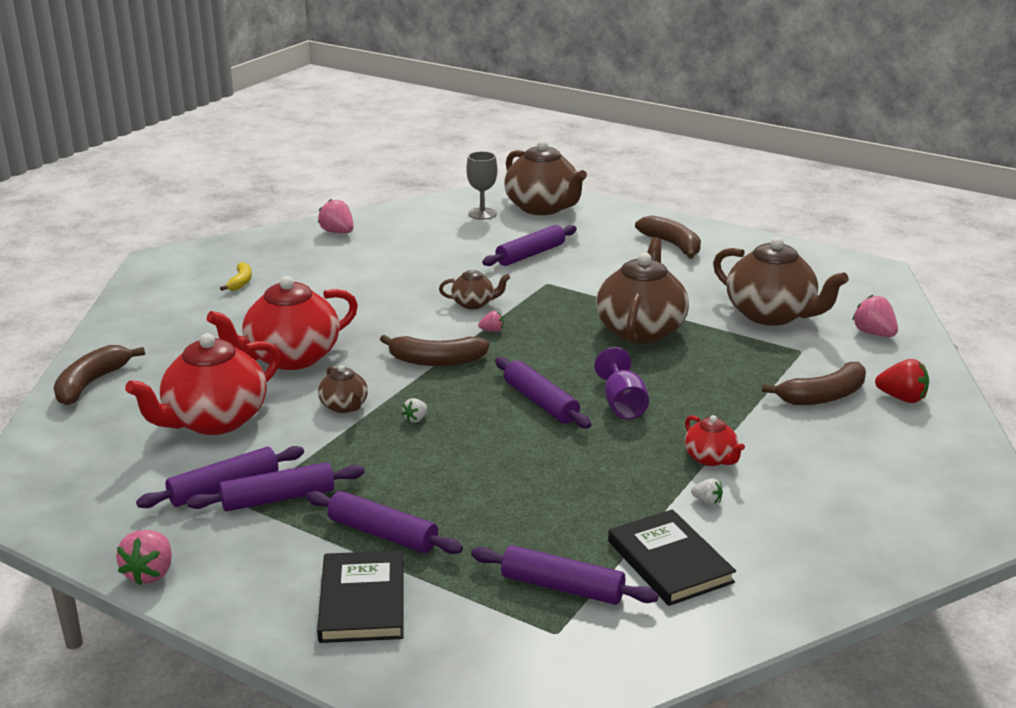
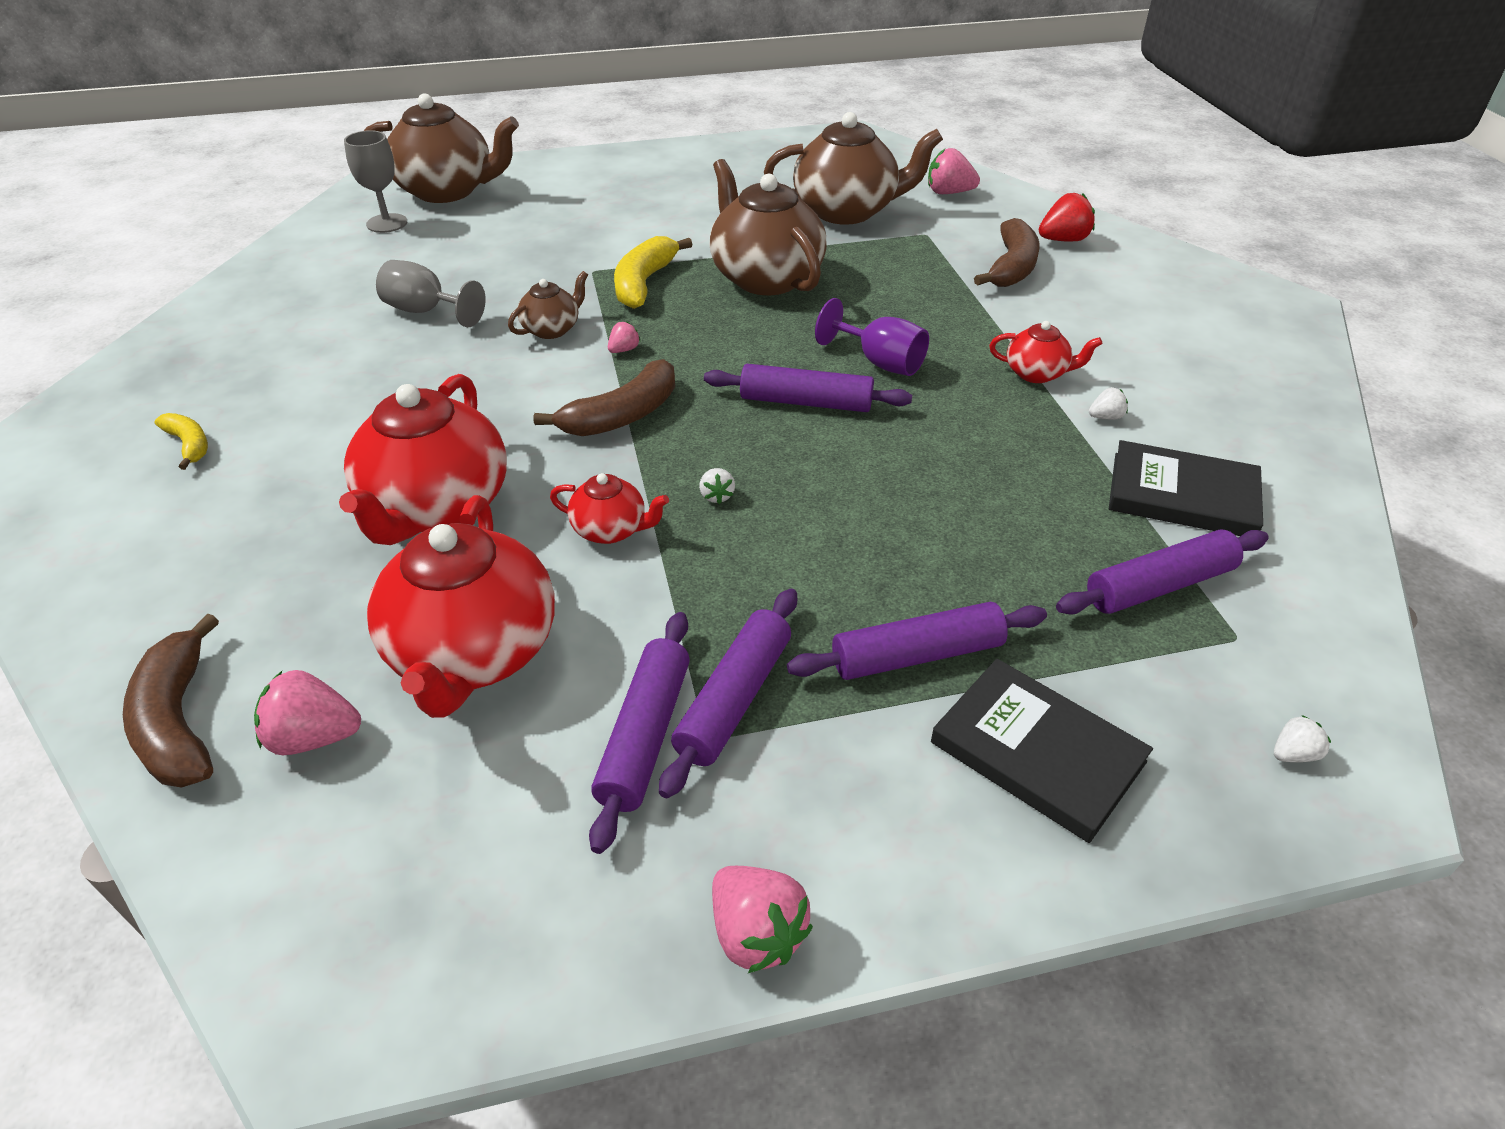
camera: 45 degrees left, 15 degrees up
pink strawberry [318,199,353,233] -> pink strawberry moved to [254,670,361,755]
brown teapot [318,365,368,413] -> red teapot [550,473,669,544]
purple rolling pin [482,225,577,266] -> none
brown banana [635,215,701,259] -> none
none -> grey goblet [376,260,486,327]
none -> yellow banana [614,236,693,309]
none -> white strawberry [1274,715,1331,762]

